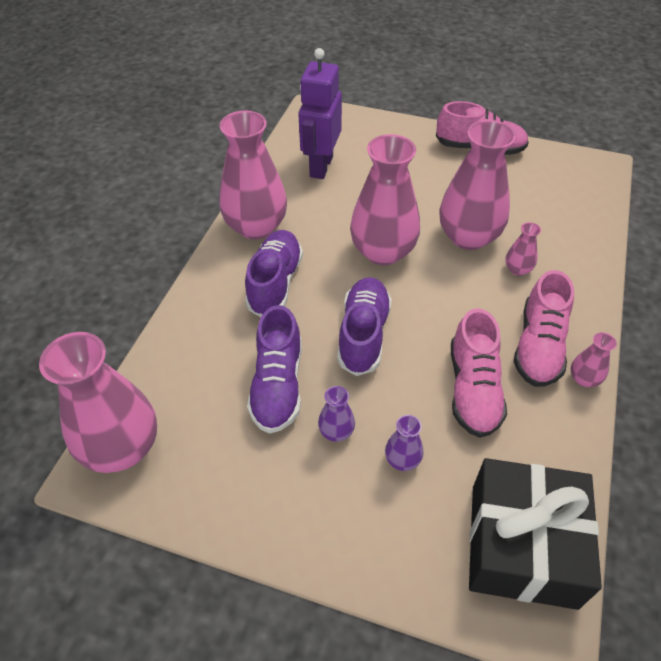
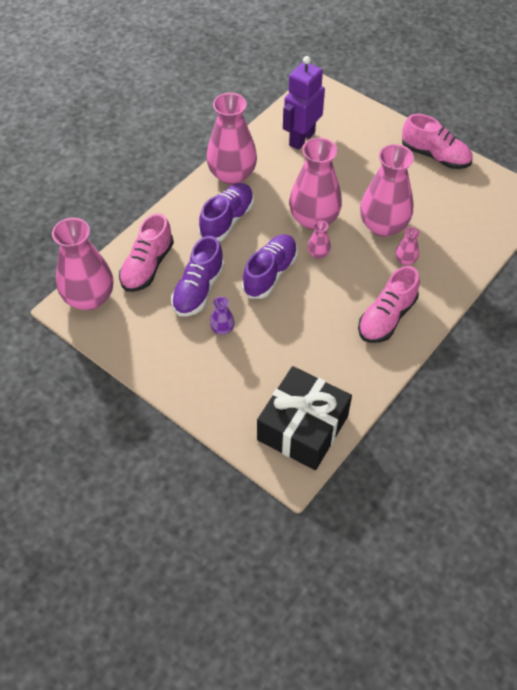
camera: 20 degrees right, 5 degrees up
purple vase [385,415,423,471] -> none
pink shoe [451,308,507,438] -> pink shoe moved to [119,213,174,292]
pink vase [571,332,617,387] -> pink vase moved to [307,220,331,259]

